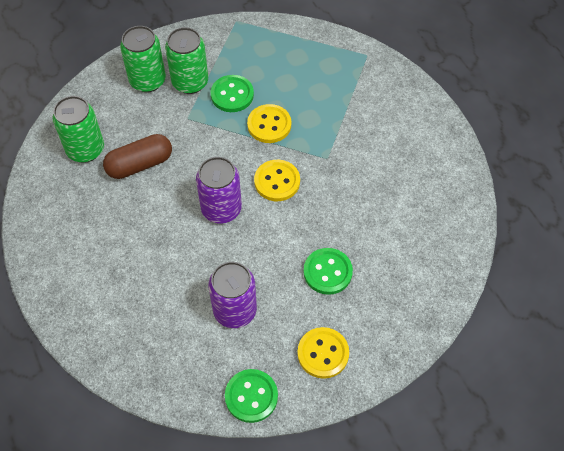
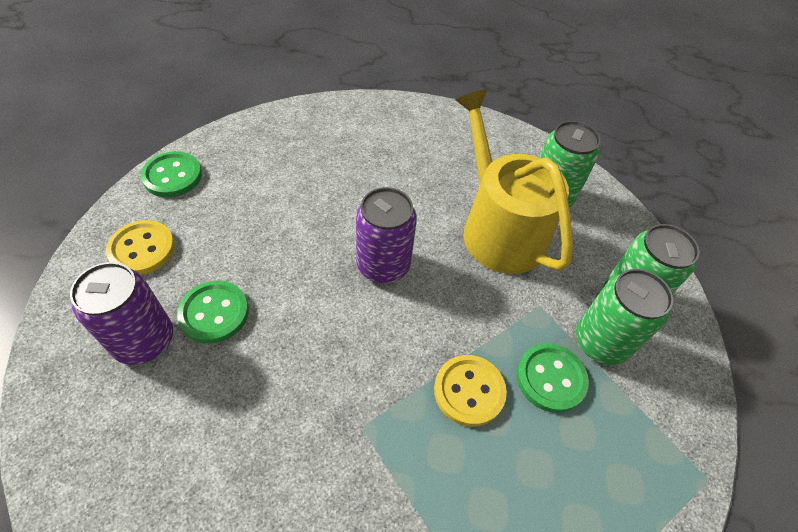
camera: 120 degrees right, 5 degrees down
brown capsule [103,134,172,179] -> yellow watering can [455,89,573,274]
purple can [208,262,257,328] -> purple can moved to [70,262,173,365]
yellow button [254,160,300,201] -> none

